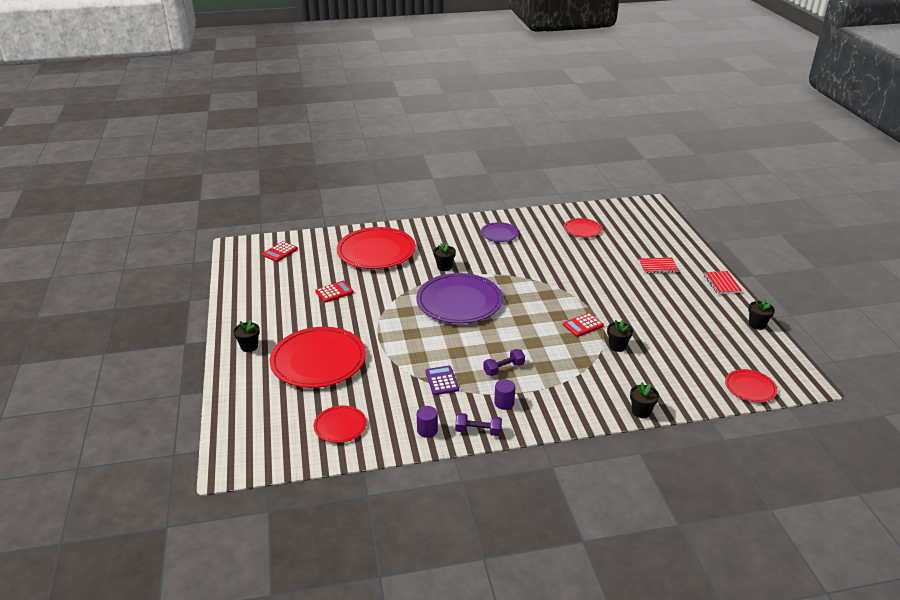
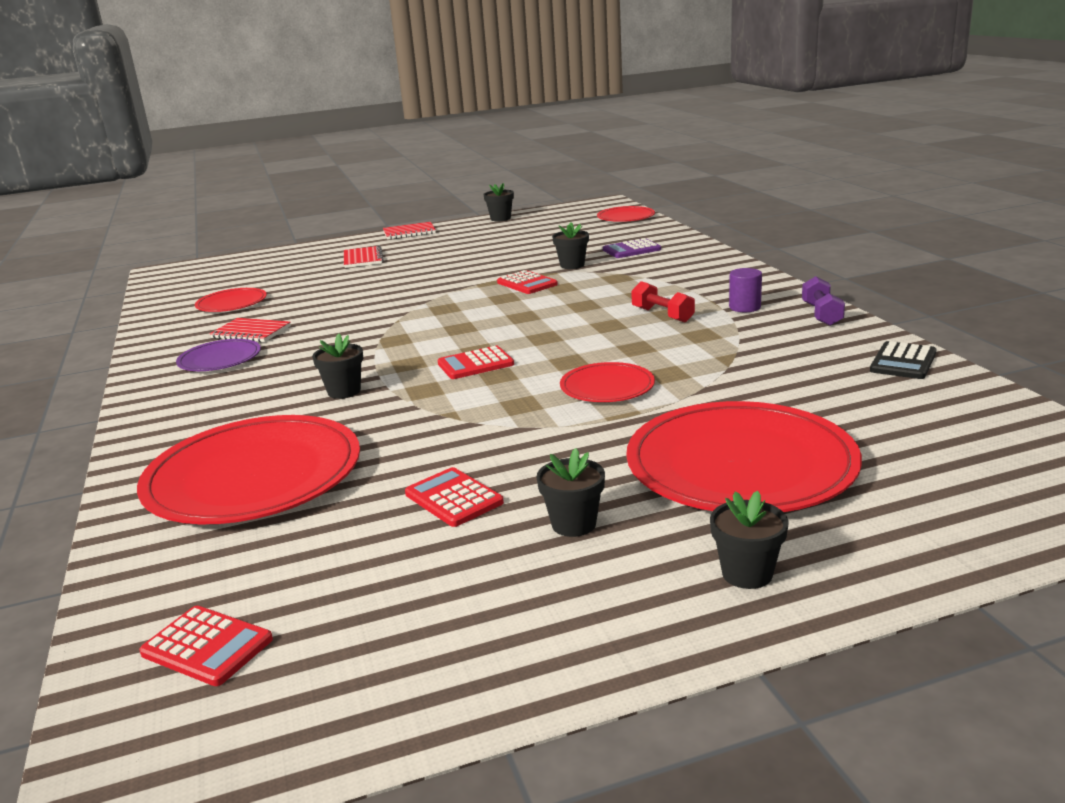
camera: 95 degrees left, 10 degrees down
red plate [314,406,367,443] -> red plate moved to [560,362,655,402]
purple plate [416,273,503,323] -> red calculator [438,346,514,379]
purple cylinder [417,406,438,438] -> none
purple calculator [425,366,459,395] -> purple calculator moved to [603,238,661,258]
purple dumbbell [483,349,525,376] -> red dumbbell [631,281,695,323]
black flower pot [630,383,659,418] -> black flower pot moved to [536,448,605,537]
none -> red notebook [210,318,291,343]
none -> black calculator [870,341,937,379]

